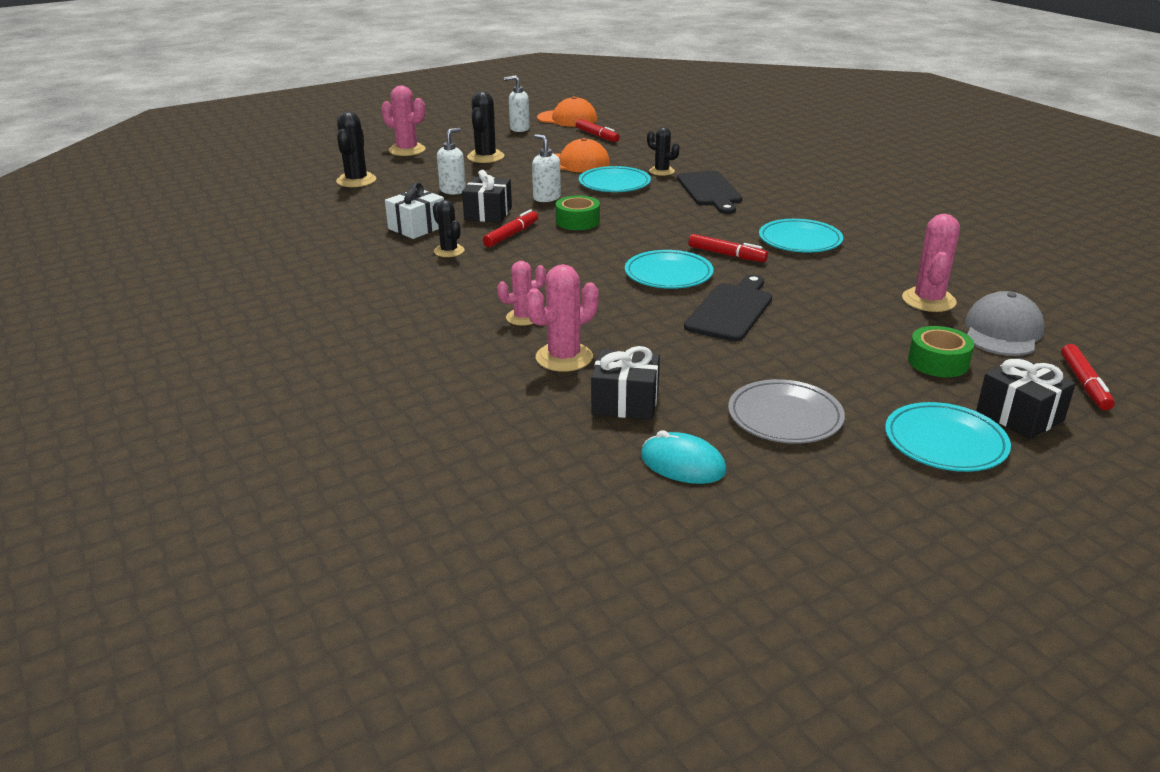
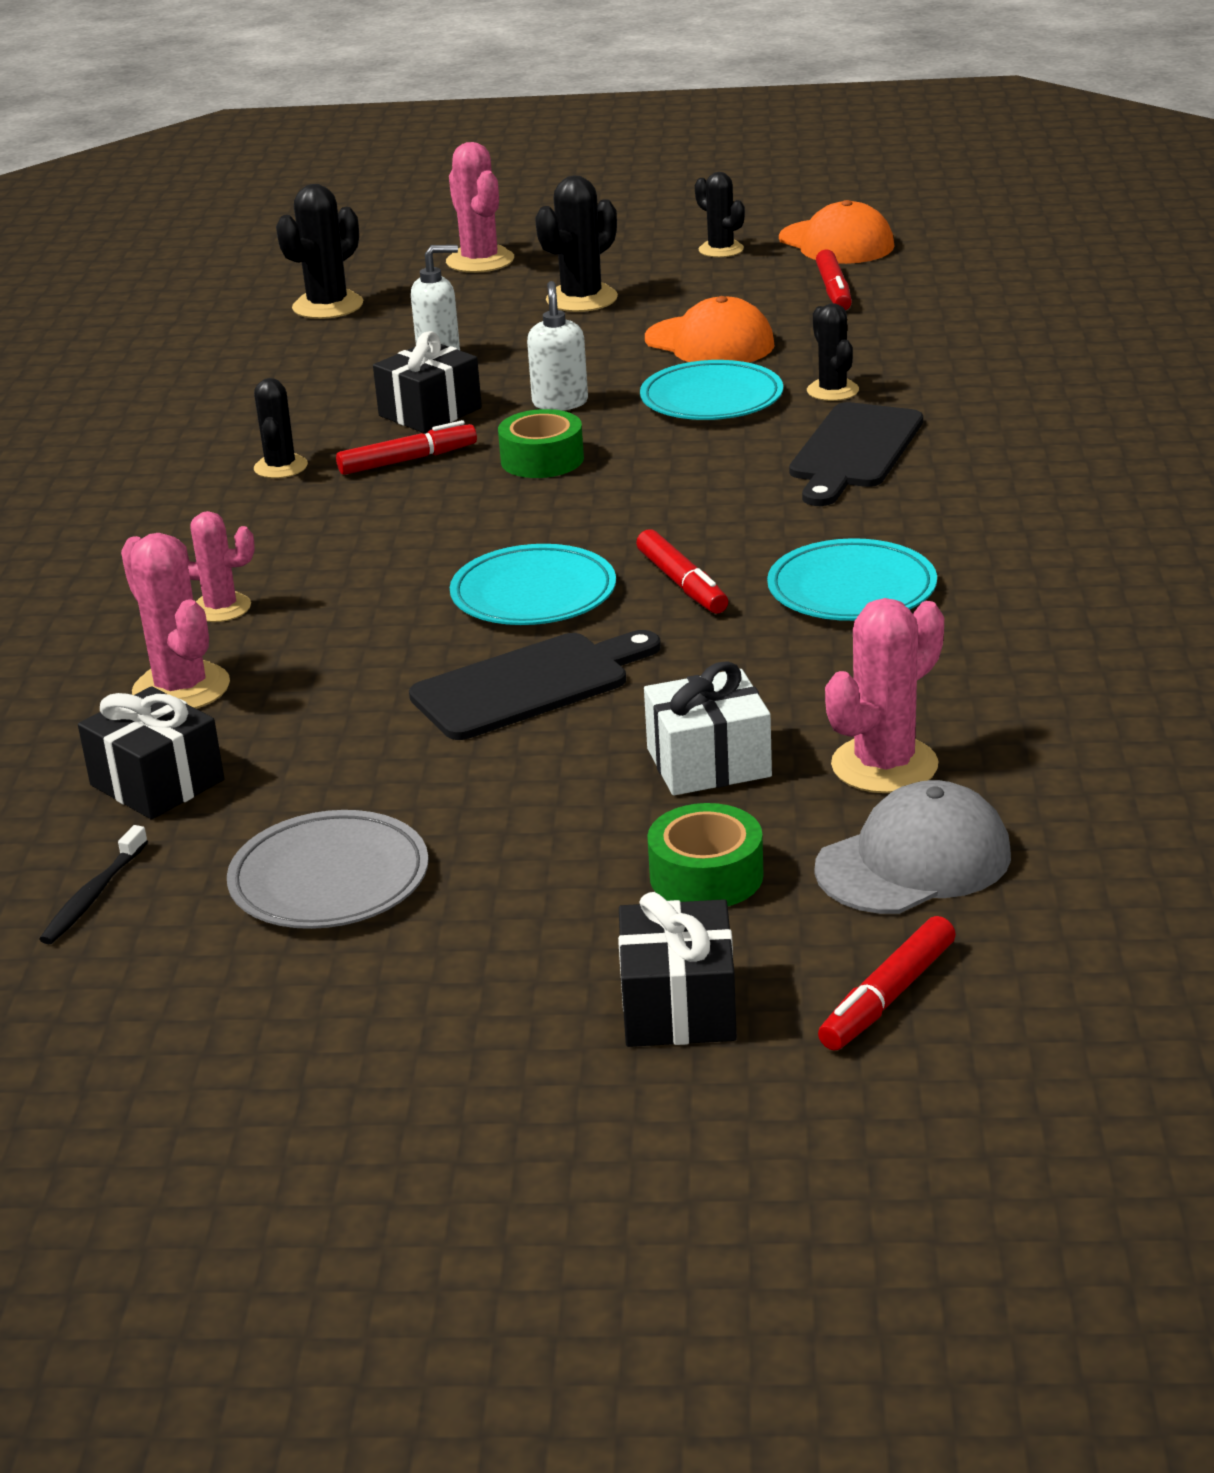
camera: 35 degrees right, 0 degrees up
white gift [385,182,444,239] -> white gift moved to [644,661,772,795]
white soap dispenser [504,75,530,132] -> black cactus [695,172,745,258]
pink cactus [526,264,599,372] -> pink cactus turned 60 degrees clockwise [121,533,230,709]
turquoise mouse [641,430,727,484] -> black toothbrush [39,825,148,944]
turquoise plate [885,402,1011,472] -> none

